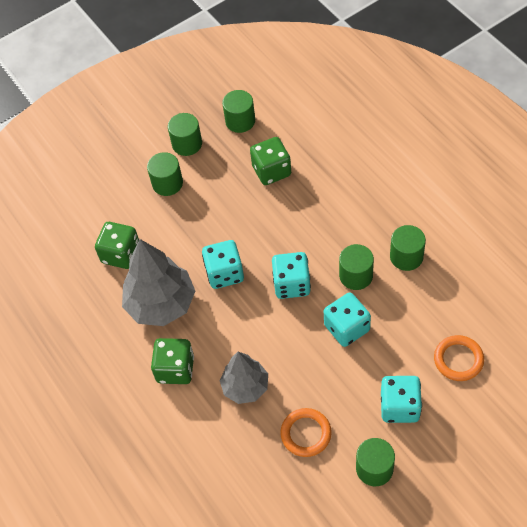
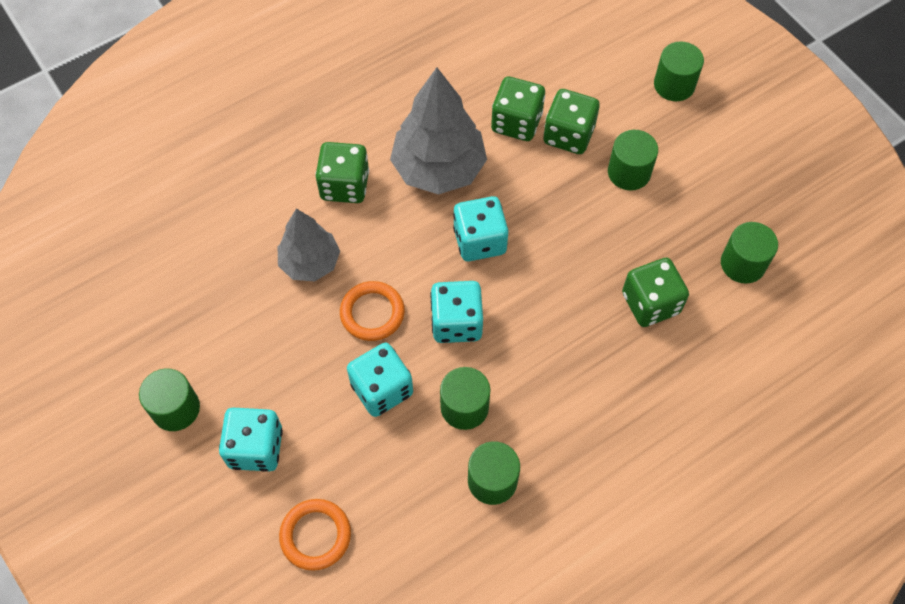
camera: 85 degrees right, 5 degrees up
green cylinder [168,113,202,156] -> green cylinder moved to [654,41,704,101]
orange ring [280,408,332,457] -> orange ring moved to [340,281,405,341]
none -> green dice [543,89,600,154]

